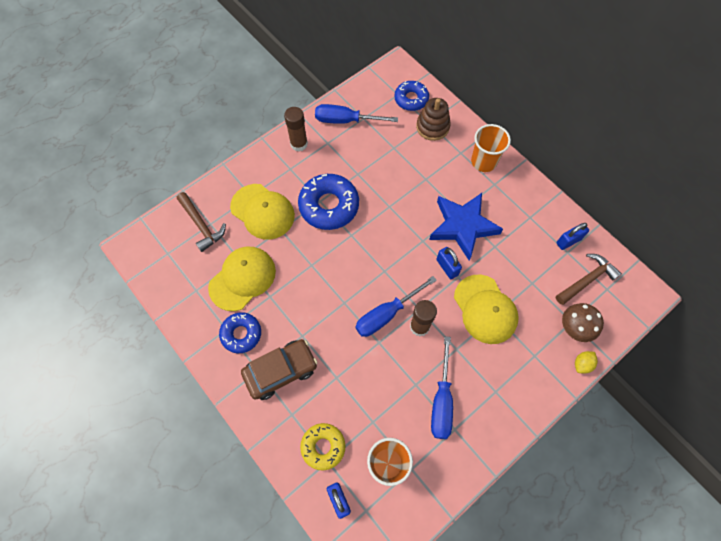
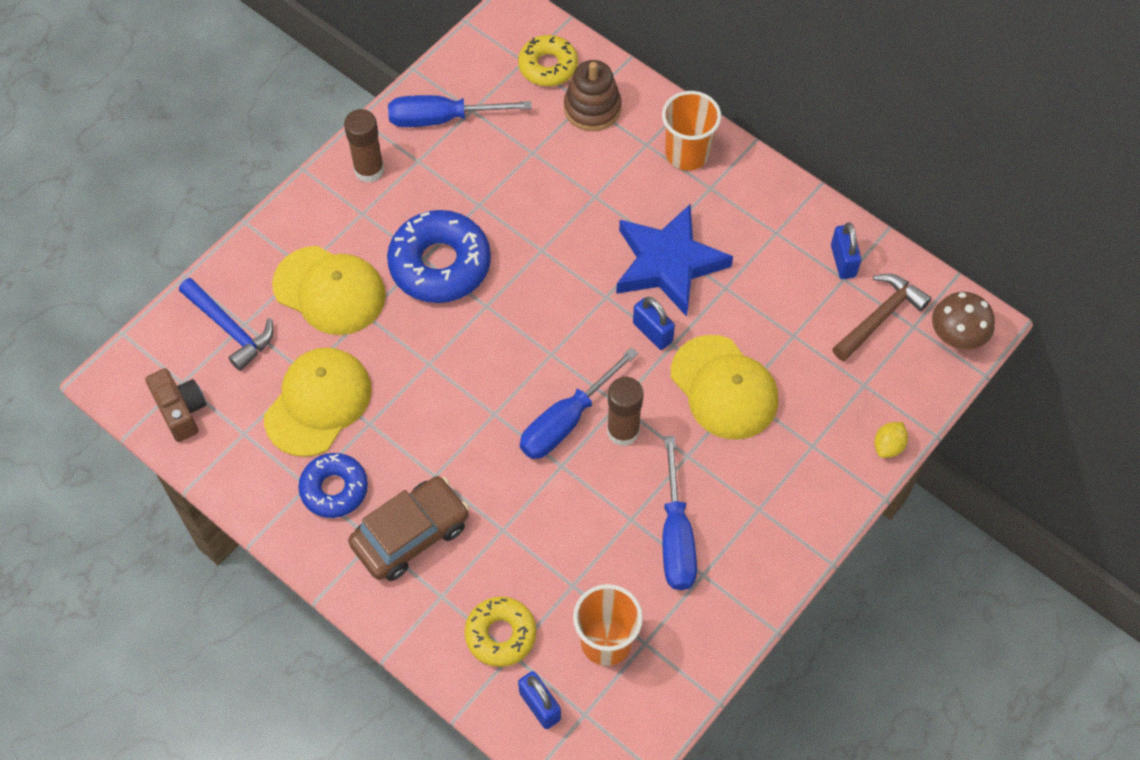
camera: 10 degrees left, 5 degrees down
brown hammer [177,192,226,252] -> blue hammer [179,278,274,371]
blue donut [394,81,429,111] -> yellow donut [518,35,578,86]
blue padlock [556,223,589,250] -> blue padlock turned 60 degrees counterclockwise [831,222,862,279]
brown mushroom [562,303,604,342] -> brown mushroom moved to [932,292,995,350]
none -> brown camera [145,368,206,442]

